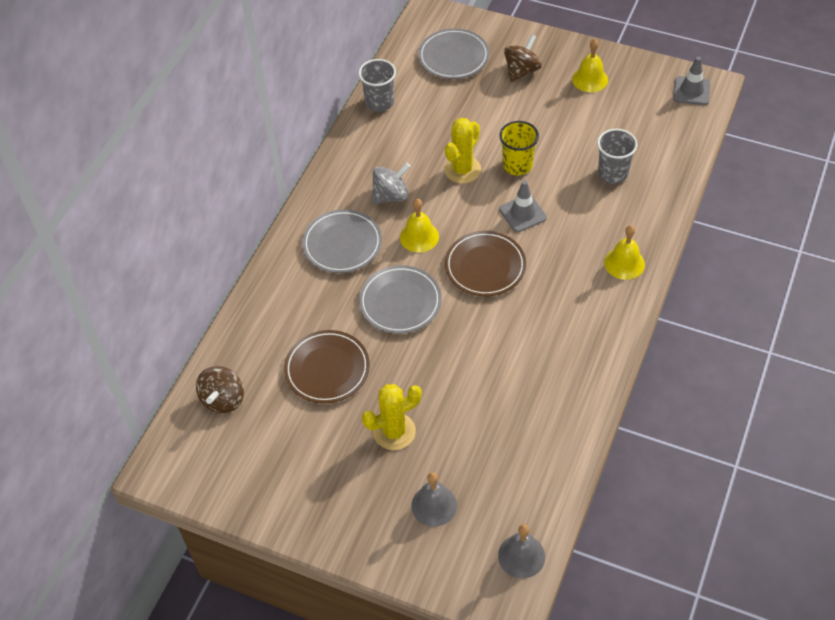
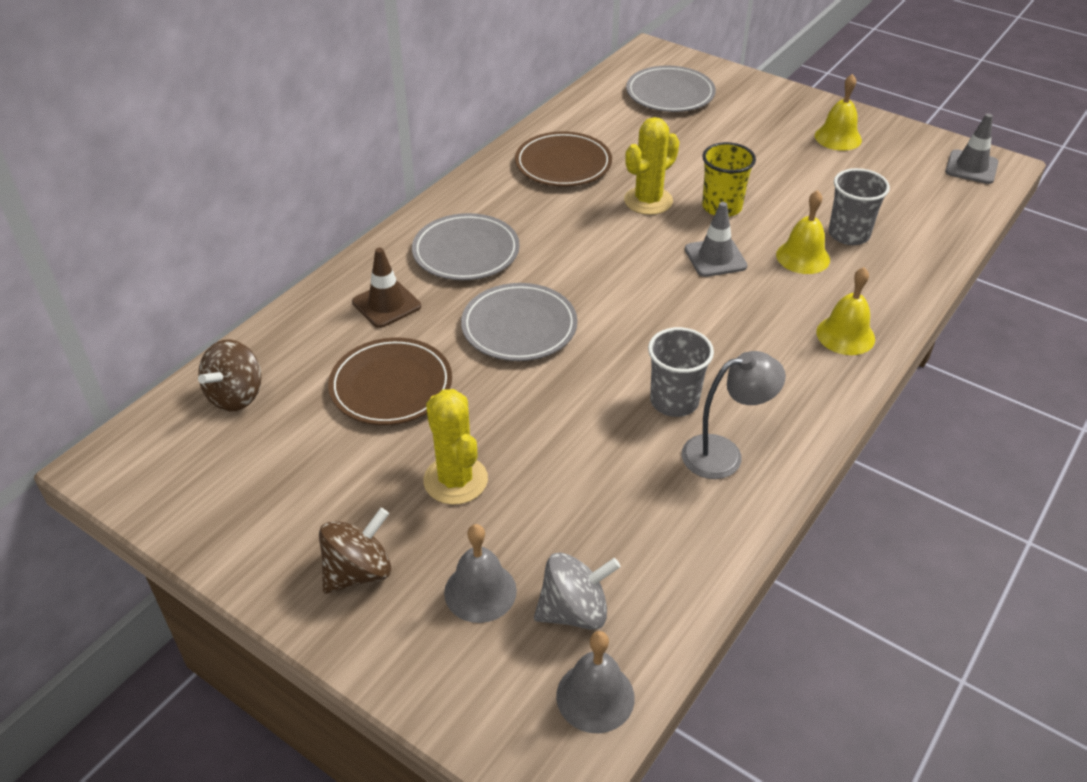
camera: 10 degrees right, 10 degrees down
grey cup [358,59,396,112] -> grey cup moved to [648,327,714,417]
yellow cactus [362,384,422,450] -> yellow cactus turned 75 degrees clockwise [424,389,488,505]
grey spinning top [371,163,411,204] -> grey spinning top moved to [534,553,621,630]
yellow bell [400,199,439,253] -> yellow bell moved to [776,190,830,274]
brown plate [445,231,526,296] -> brown plate moved to [515,131,612,187]
brown spinning top [504,35,542,82] -> brown spinning top moved to [319,508,391,594]
none -> brown traffic cone [352,247,421,328]
none -> grey lamp [682,351,786,479]

